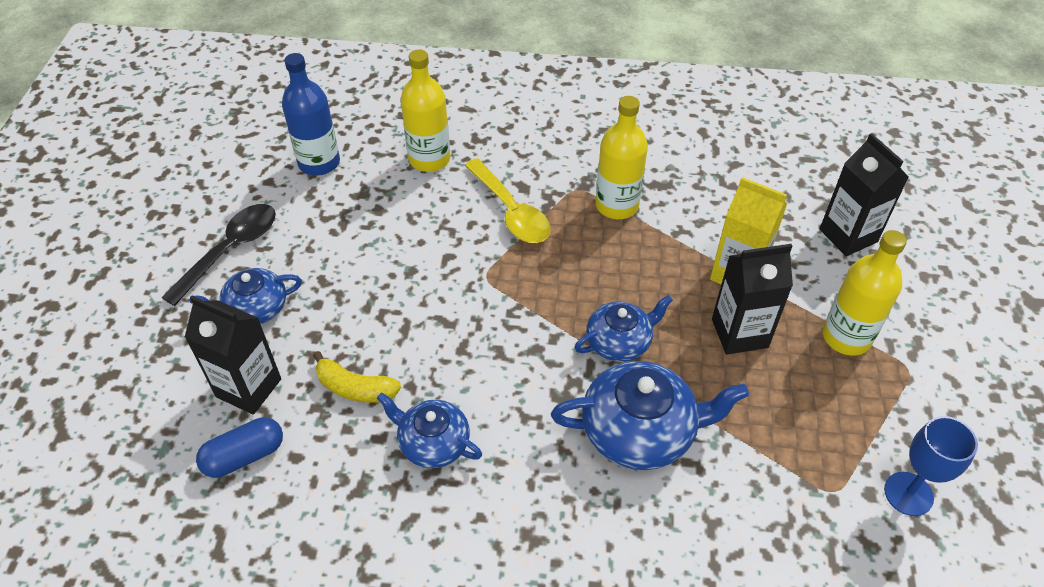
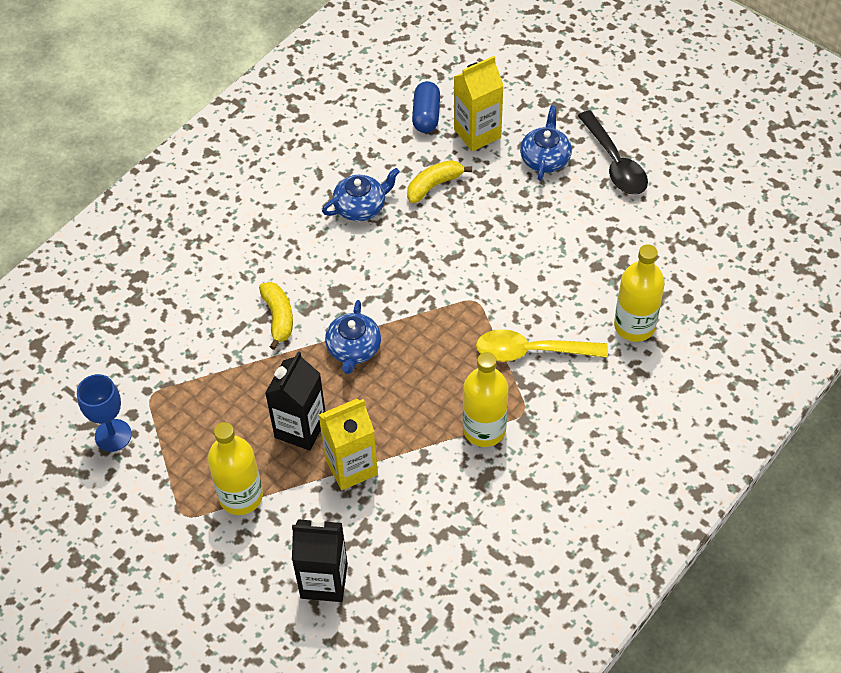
camera: 125 degrees right, 5 degrees up
black carton [185,296,281,415] -> yellow carton [454,56,504,151]
blue bottle [282,53,340,176] -> none
blue teapot [551,361,749,470] -> yellow banana [259,282,293,350]

